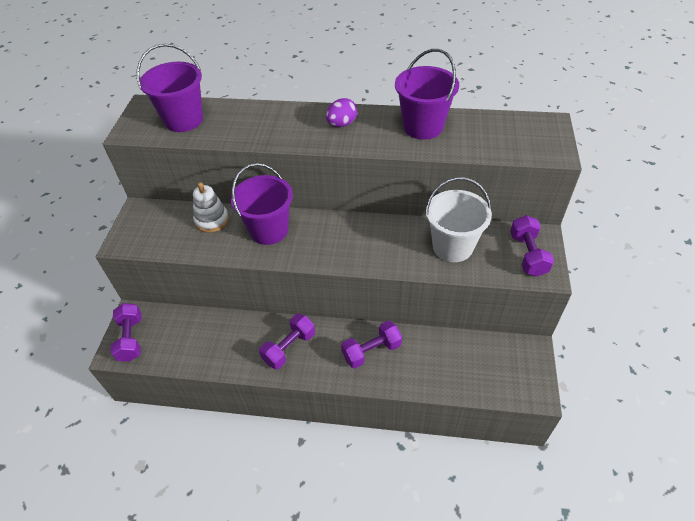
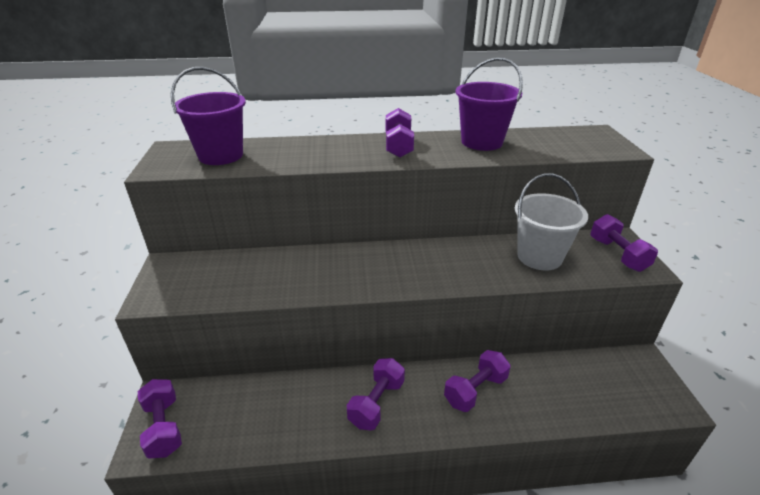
camera: 15 degrees left, 15 degrees down
white stacking toy [193,182,229,233] -> none
purple bucket [231,163,293,245] -> none
purple egg [326,98,357,127] -> purple dumbbell [386,108,414,158]

